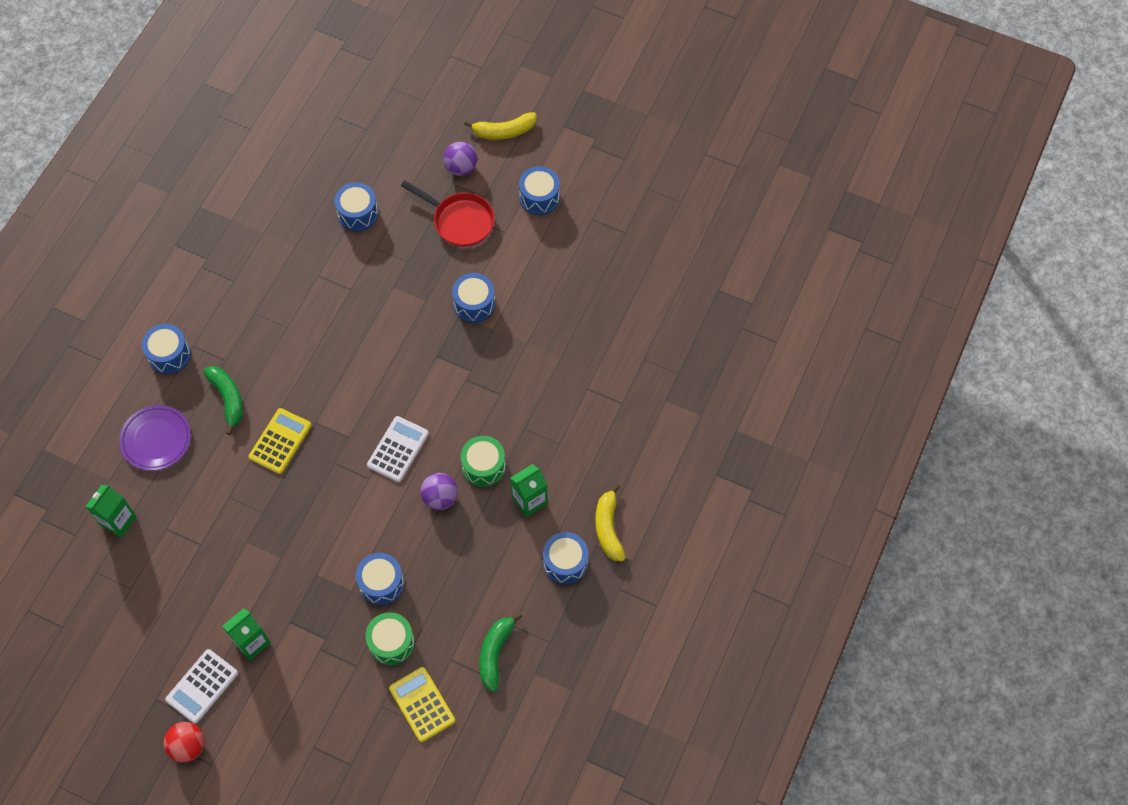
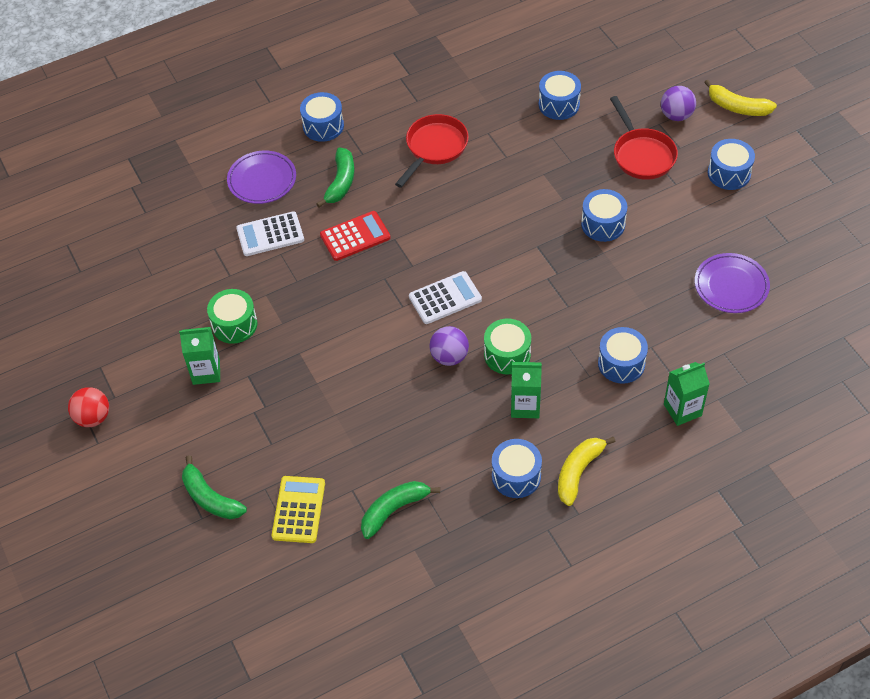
camera: 40 degrees right, 10 degrees down
green carton [85,485,137,537] -> green carton moved to [664,362,710,426]
white calculator [165,649,238,724] -> white calculator moved to [236,211,304,256]
yellow calculator [249,408,312,474] -> red calculator [320,211,391,261]
blue drum [356,553,404,605] -> blue drum moved to [598,327,648,384]
green drum [365,612,415,666] -> green drum moved to [207,289,257,344]
none -> green banana [182,455,247,519]
none -> red pan [395,114,469,188]
none -> purple plate [695,253,770,313]

